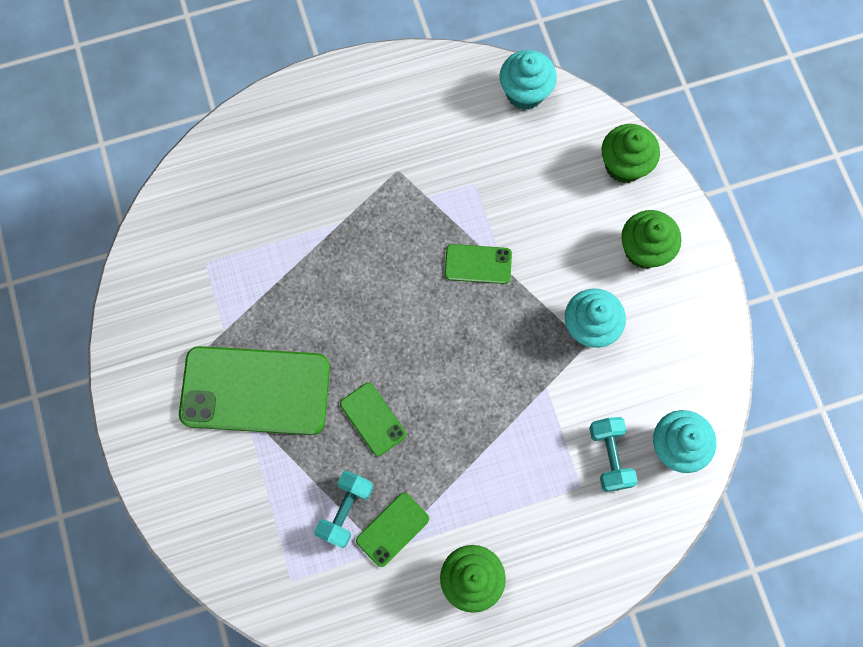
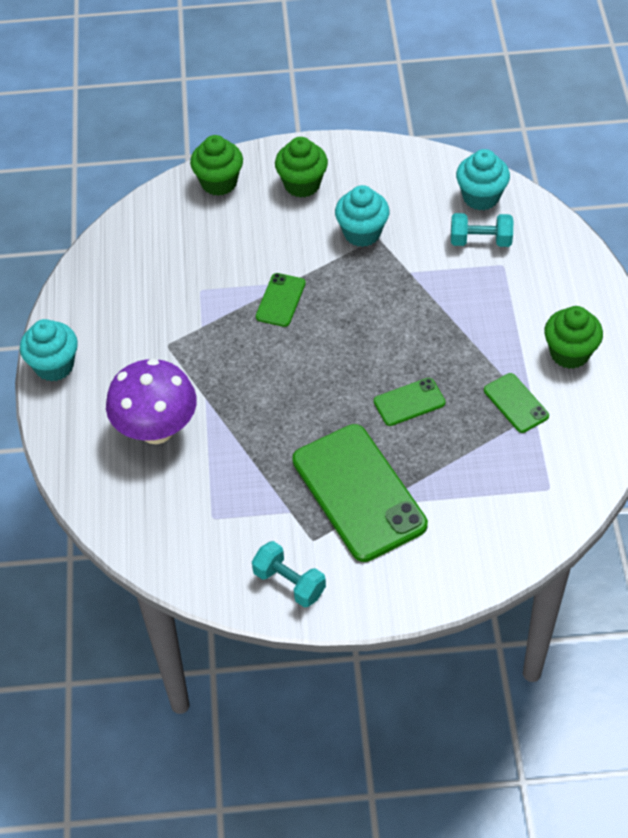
camera: 75 degrees left, 20 degrees down
green phone [179,346,330,435] -> green phone turned 45 degrees counterclockwise [292,424,428,562]
turquoise dumbbell [314,470,373,548] -> turquoise dumbbell moved to [252,541,326,608]
turquoise cupcake [500,50,557,110] -> turquoise cupcake moved to [20,319,78,382]
none -> purple mushroom [106,358,197,444]

